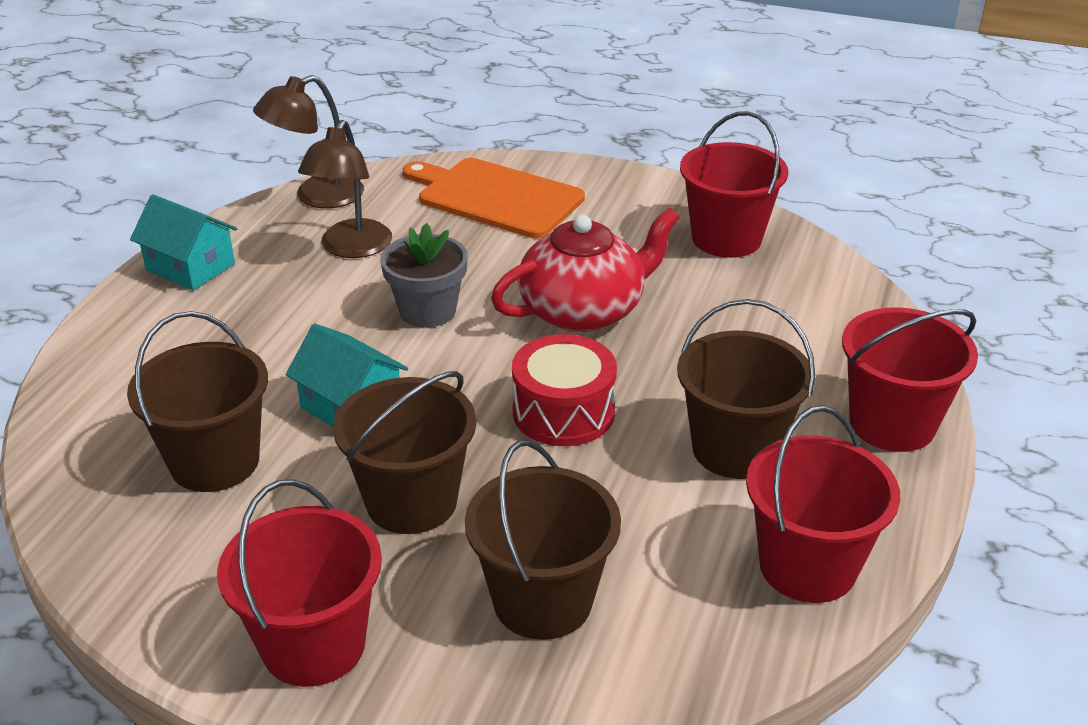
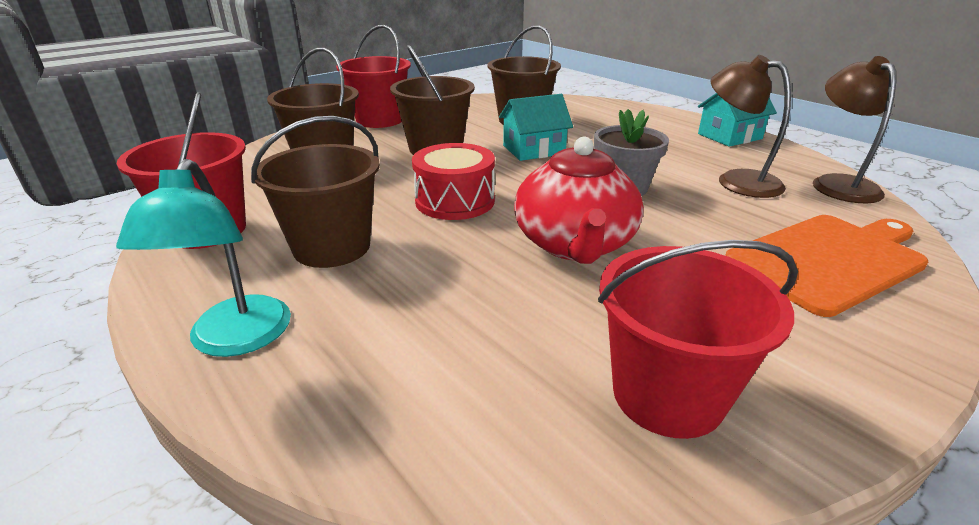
camera: 120 degrees right, 5 degrees down
red bucket [842,307,978,452] -> turquoise lamp [116,159,291,357]

